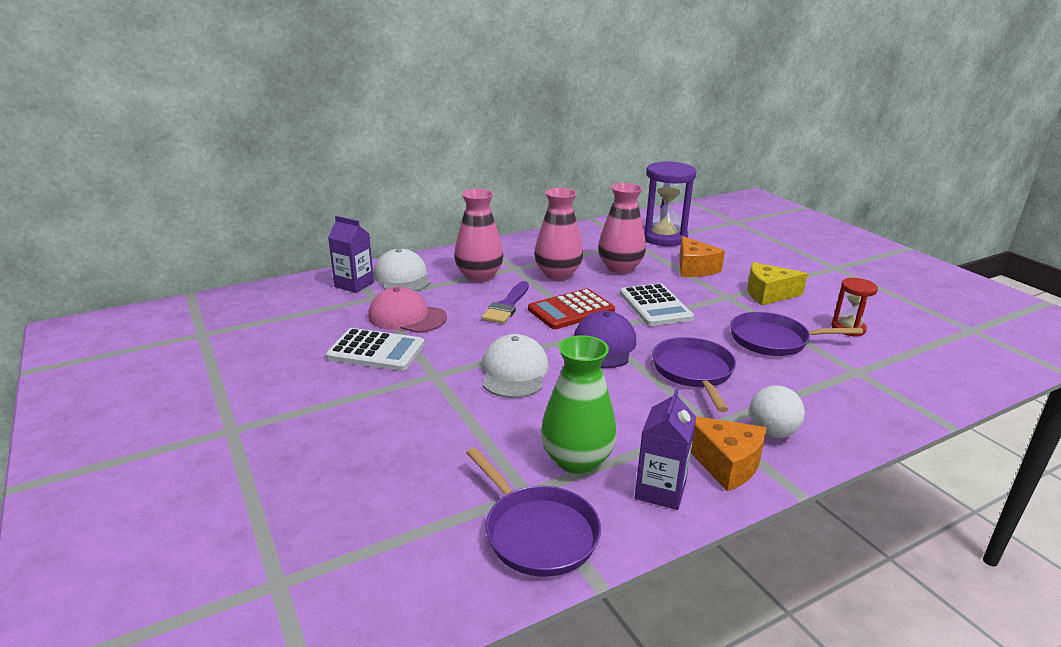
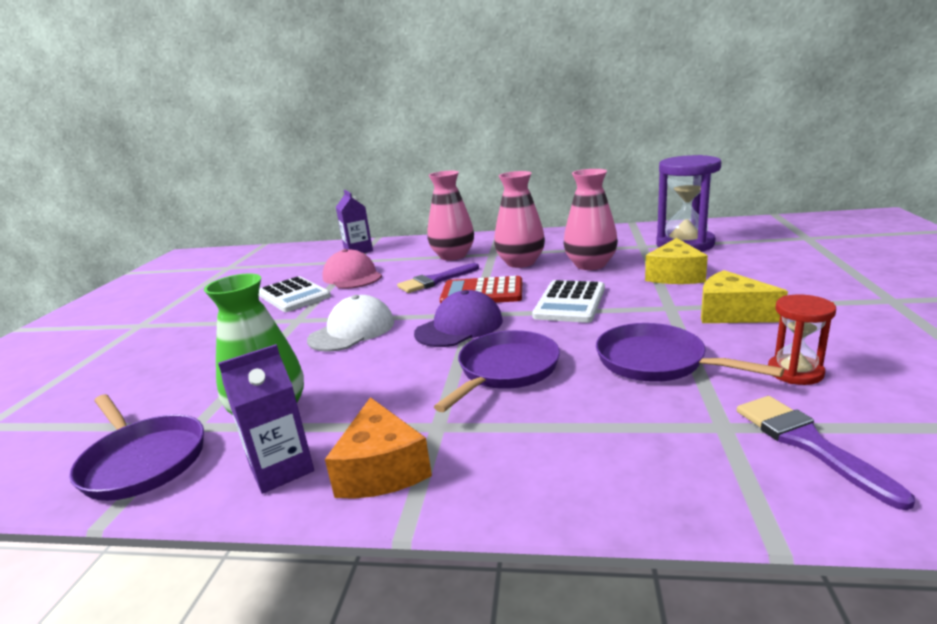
camera: 40 degrees right, 5 degrees down
white cap [373,249,431,291] -> none
purple pan [466,447,601,577] -> purple pan turned 45 degrees counterclockwise [69,394,204,501]
orange cheese [679,236,725,277] -> yellow cheese [645,238,708,284]
white ball [749,385,805,438] -> none
none -> purple brush [737,396,915,510]

